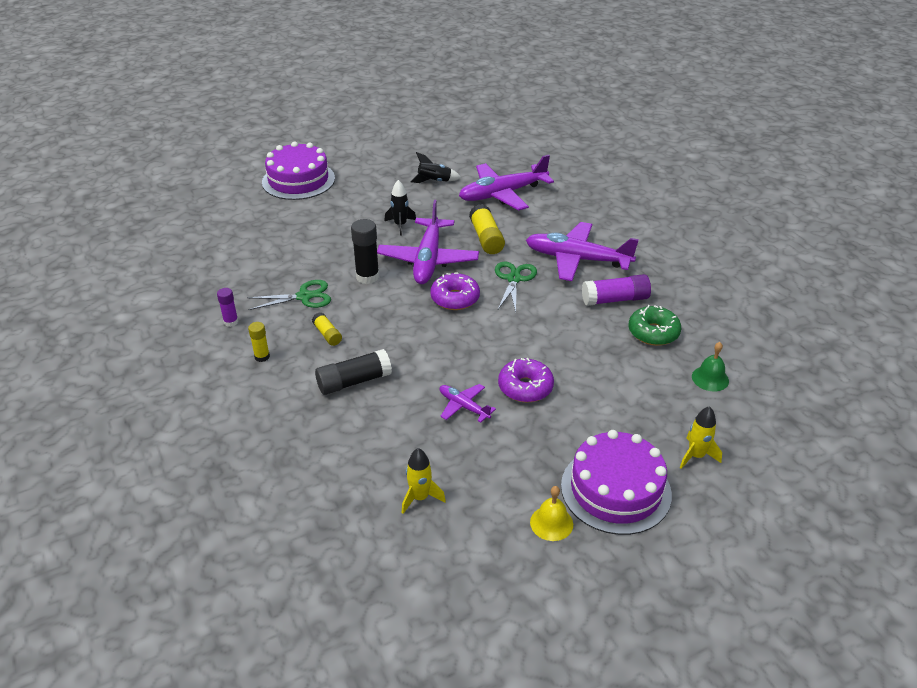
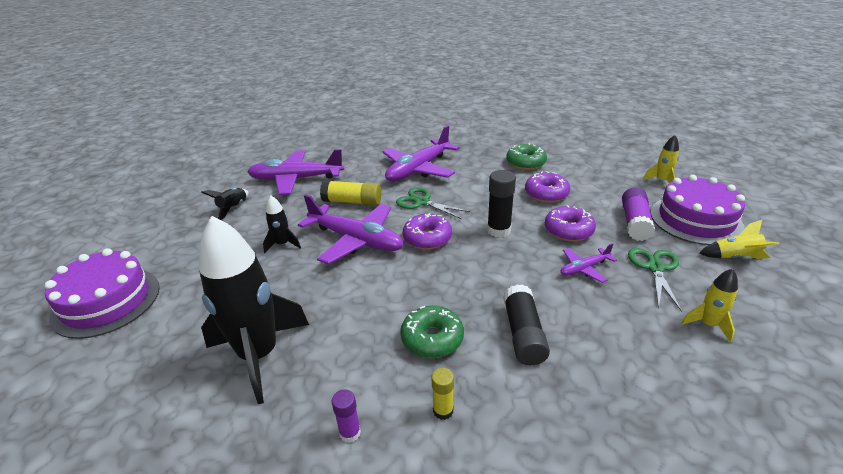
camera: 65 degrees left, 5 degrees down
green scissors [247,280,331,310] -> green scissors moved to [628,248,682,312]
yellow glue stick [312,312,342,346] -> green donut [400,306,464,358]
black glue stick [351,219,379,284] -> black glue stick moved to [487,170,516,237]
purple plane [459,155,554,211] -> purple plane turned 90 degrees clockwise [247,149,344,195]
yellow bell [530,486,573,541] -> yellow rocket [699,220,780,259]
purple glue stick [582,274,651,306] -> purple glue stick moved to [622,187,655,241]
green bell [692,342,729,391] -> none
none -> black rocket [199,216,309,404]
none -> purple donut [525,171,570,203]

